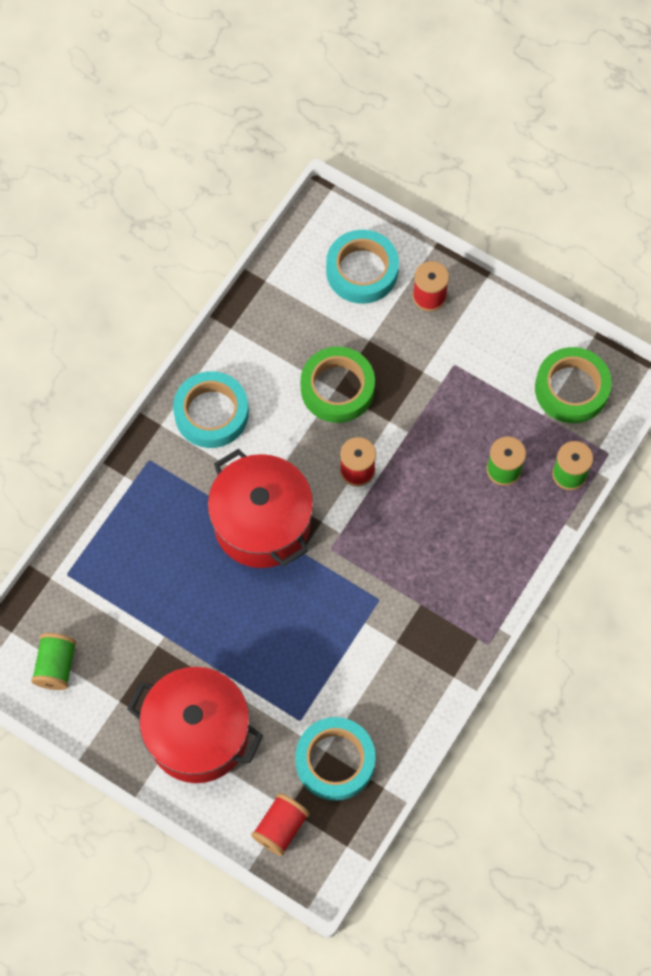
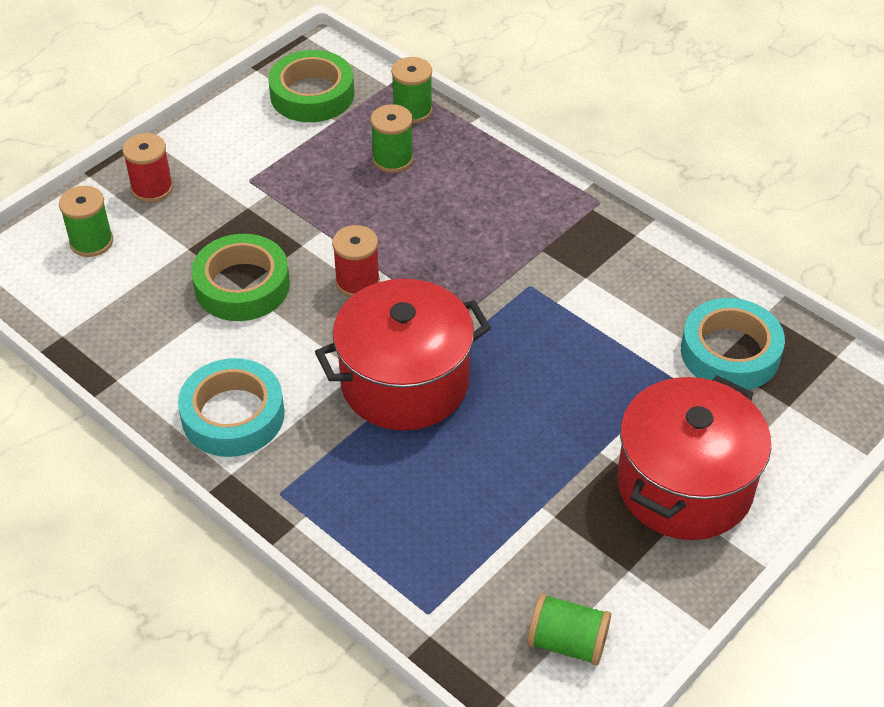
camera: 80 degrees left, 20 degrees down
red spool [251,793,310,856] -> none
turquoise tape [326,230,399,304] -> green spool [59,186,113,257]

